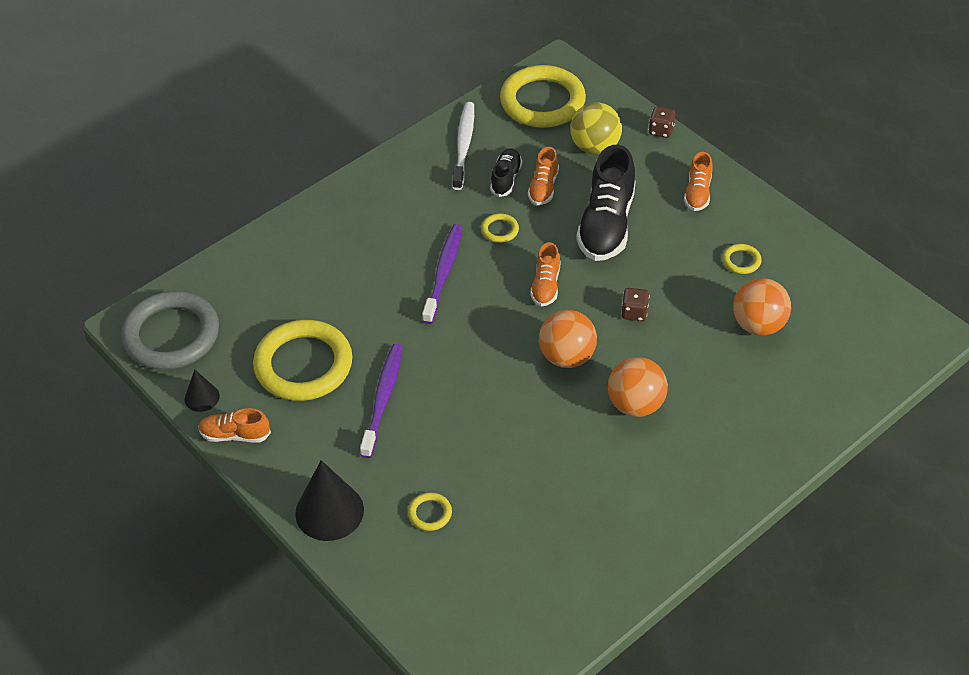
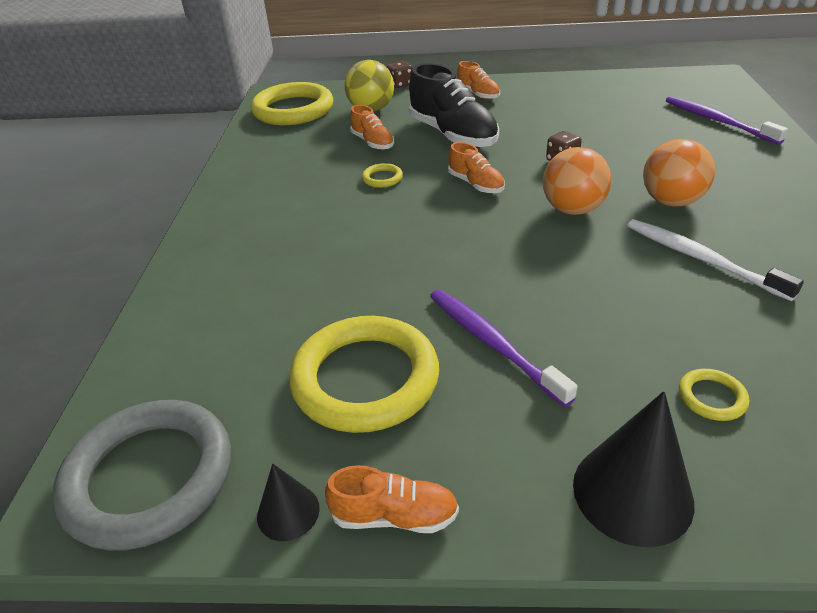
camera: 45 degrees left, 10 degrees down
orange shoe [198,408,271,442] -> orange shoe turned 135 degrees counterclockwise [325,465,459,533]
purple toothbrush [422,224,462,324] -> purple toothbrush moved to [666,96,788,145]
white toothbrush [453,102,474,190] -> white toothbrush moved to [627,219,804,301]
black shoe [490,148,522,197] -> none
yellow ring [723,244,761,274] -> none
orange ball [733,278,791,335] -> none

